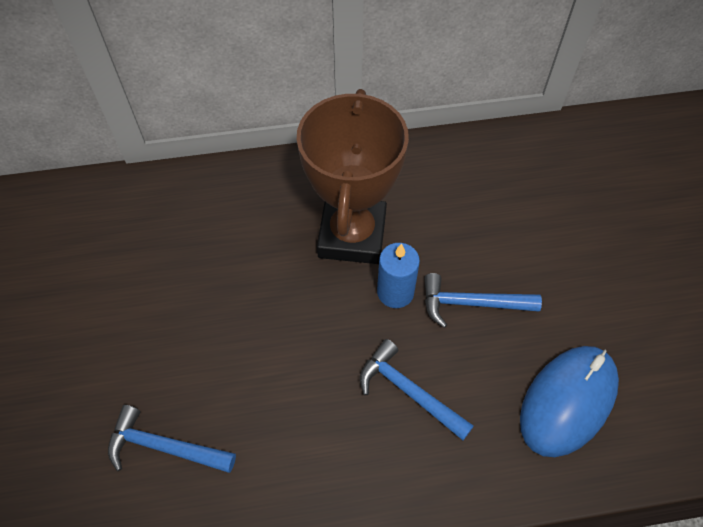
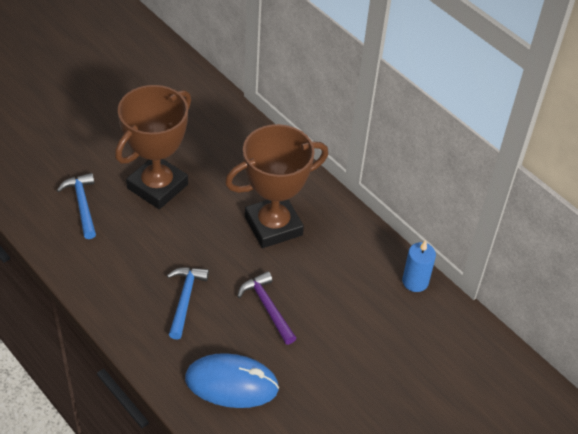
camera: 55 degrees right, 10 degrees down
blue candle [377,243,420,308] -> blue candle moved to [402,240,436,292]
blue hammer [424,273,542,328] -> purple hammer [237,271,296,345]
none -> brown trophy [115,85,191,209]

